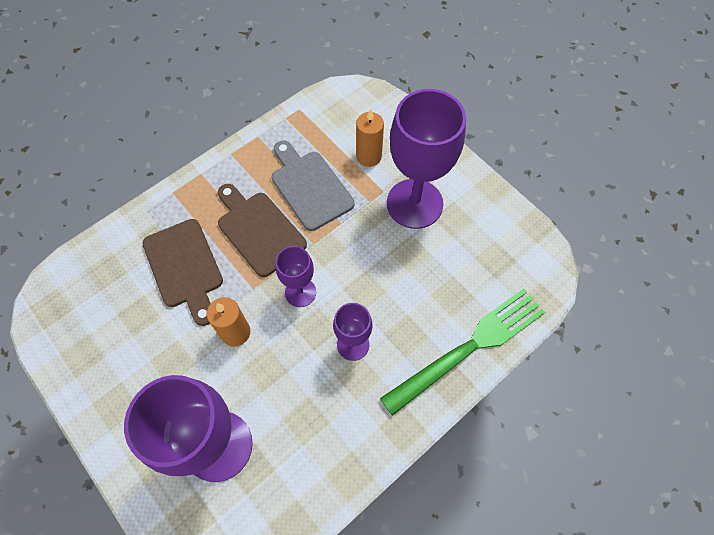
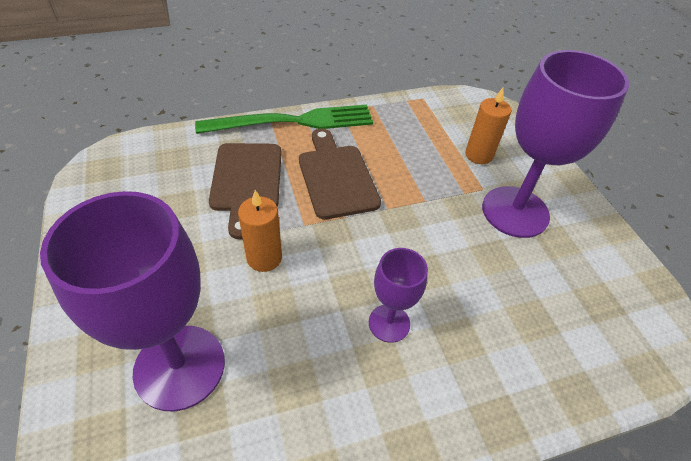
camera: 20 degrees right, 15 degrees down
grey cutting board [272,141,355,231] -> none
purple goblet [276,246,316,307] -> none
green fork [380,289,545,416] -> green fork moved to [195,105,373,134]

